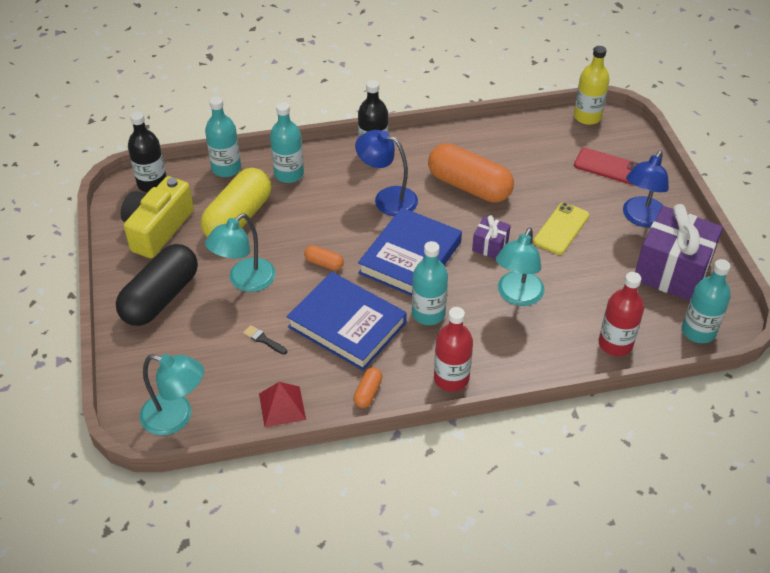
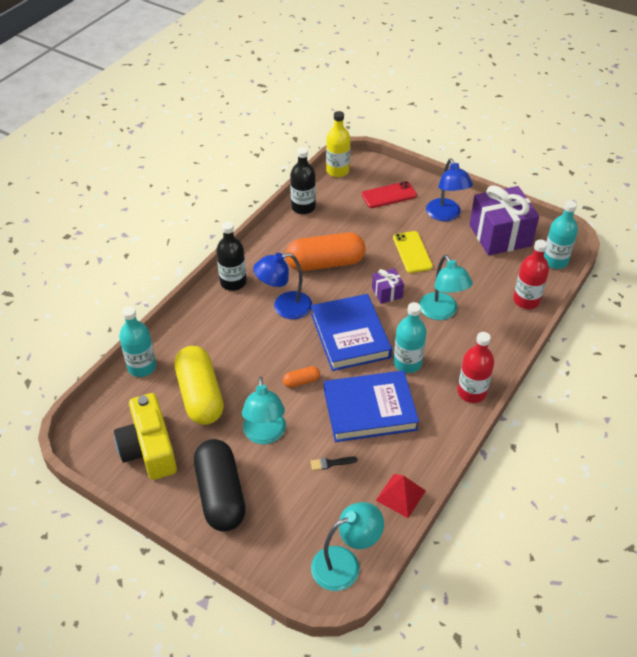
camera: 45 degrees left, 0 degrees up
black bottle [128,111,167,192] -> black bottle moved to [290,147,316,214]
turquoise bottle [270,102,304,183] -> none
orange capsule [353,367,382,408] -> none

